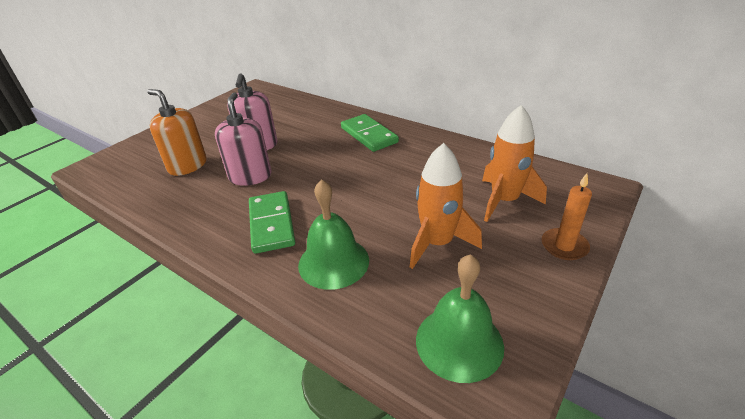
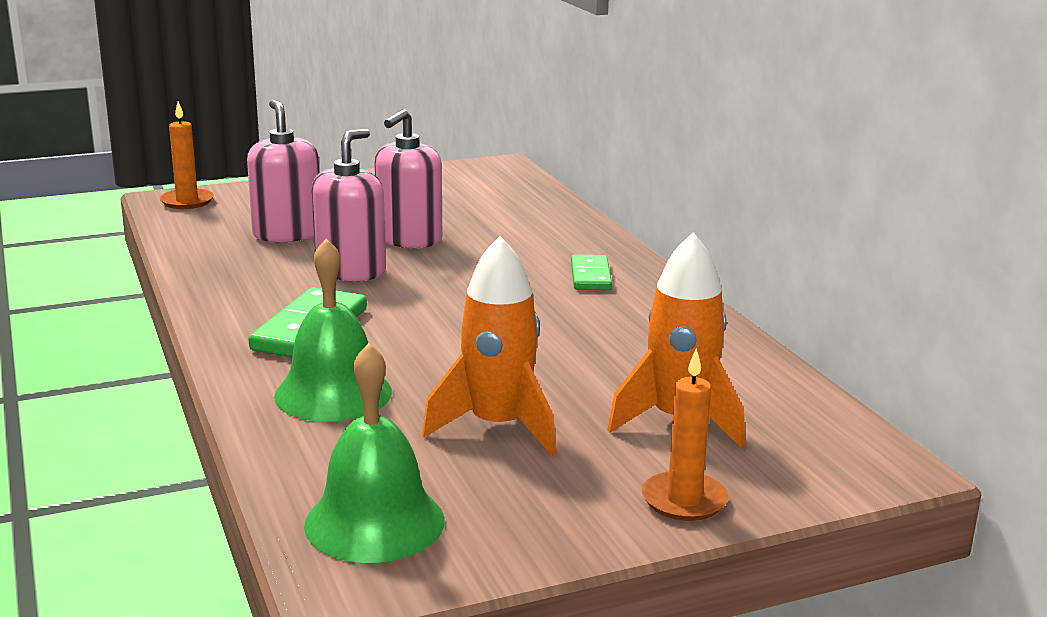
camera: 30 degrees right, 15 degrees down
orange soap dispenser [147,89,207,176] -> pink soap dispenser [247,100,319,242]
green domino [341,114,399,152] -> green domino [571,255,612,290], size x0.62
none -> orange candle [160,101,214,209]

